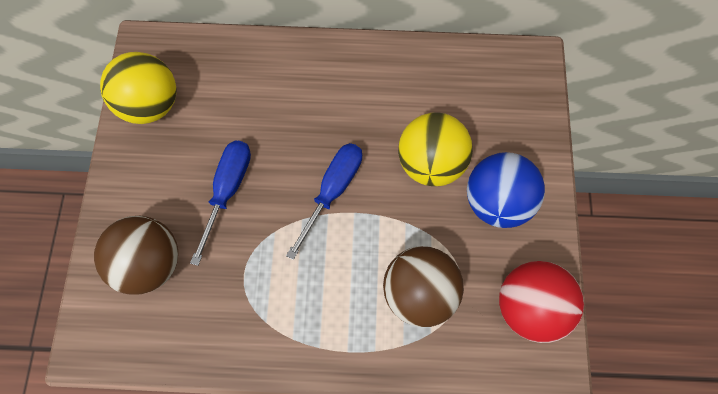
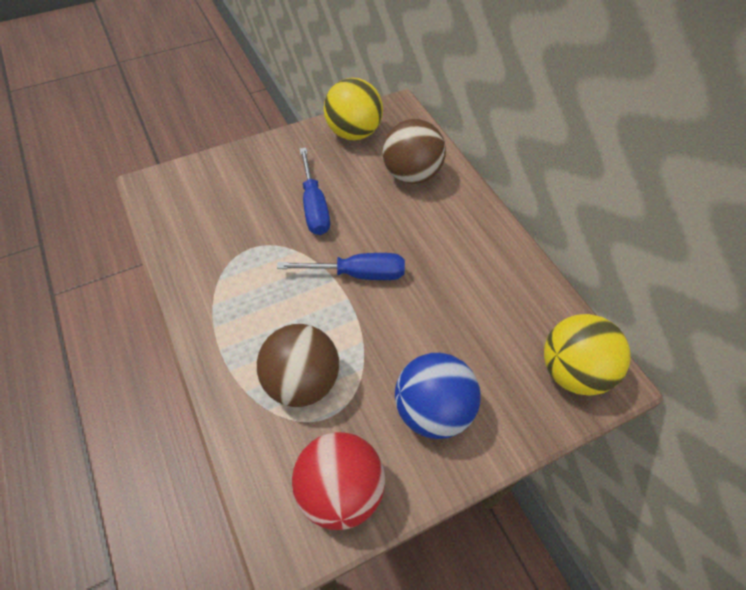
camera: 60 degrees right, 15 degrees down
brown ball [94,216,178,295] -> brown ball moved to [383,119,446,184]
blue screwdriver [190,140,251,266] -> blue screwdriver turned 90 degrees clockwise [299,148,330,235]
yellow ball [398,112,473,186] -> yellow ball moved to [544,314,631,396]

